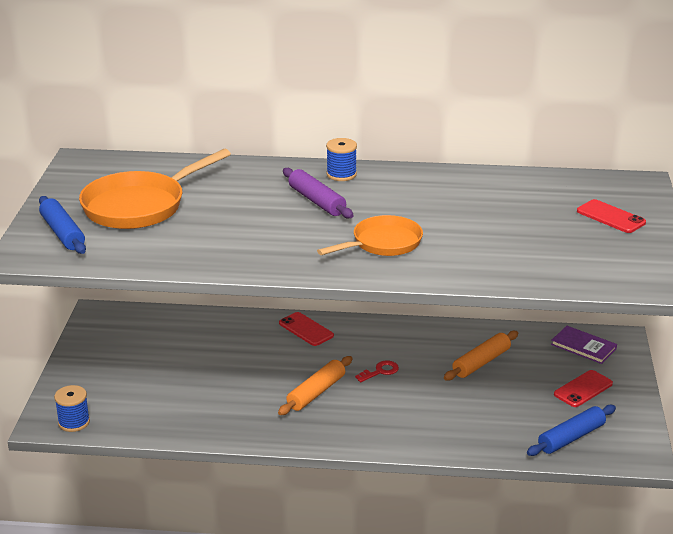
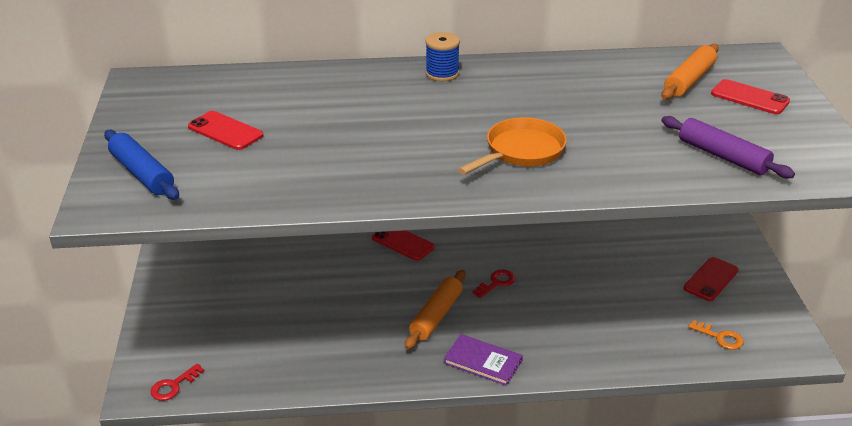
camera: 10 degrees left, 5 degrees up
blue spool [54,385,90,432] -> red key [151,364,204,401]
orange pan [79,149,231,229] -> red phone [188,111,264,150]
purple rolling pin [283,168,354,218] -> purple rolling pin moved to [661,116,795,178]
orange rolling pin [444,331,518,381] -> orange rolling pin moved to [661,44,719,100]
blue rolling pin [527,405,616,456] -> orange key [688,320,744,350]
purple book [551,326,617,364] -> purple book moved to [444,334,523,386]

